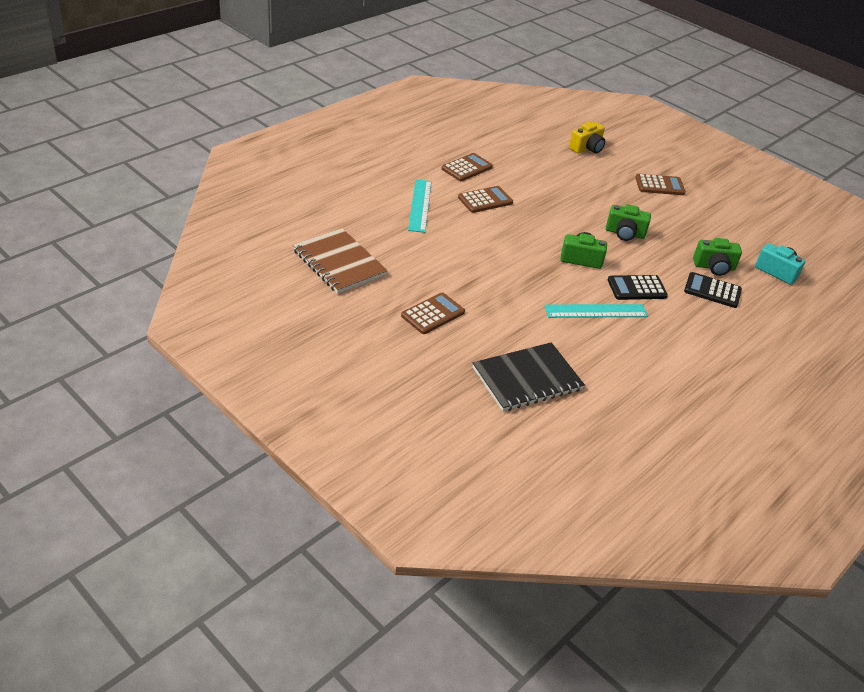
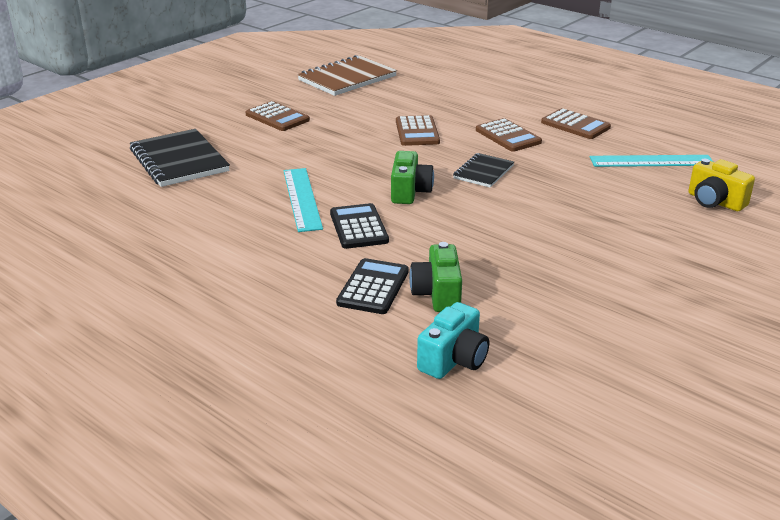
camera: 90 degrees right, 10 degrees down
turquoise ruler [408,179,432,233] -> turquoise ruler moved to [590,155,713,167]
green camera [606,204,651,241] -> none
brown calculator [635,174,686,195] -> brown calculator moved to [396,115,440,146]
none -> black notebook [453,153,514,188]

